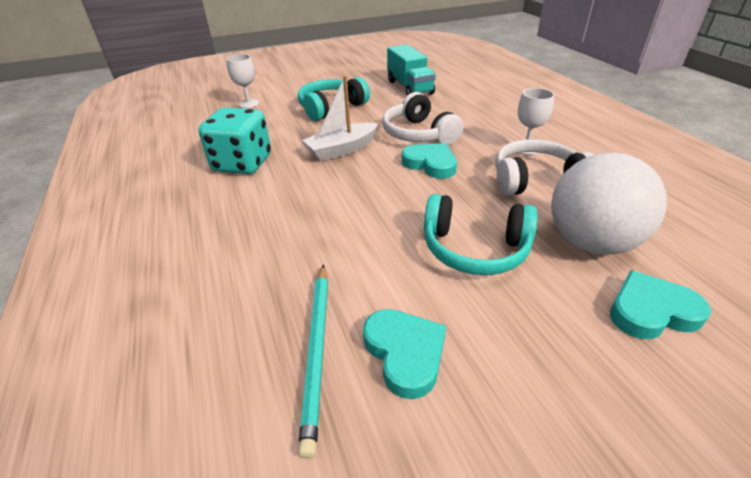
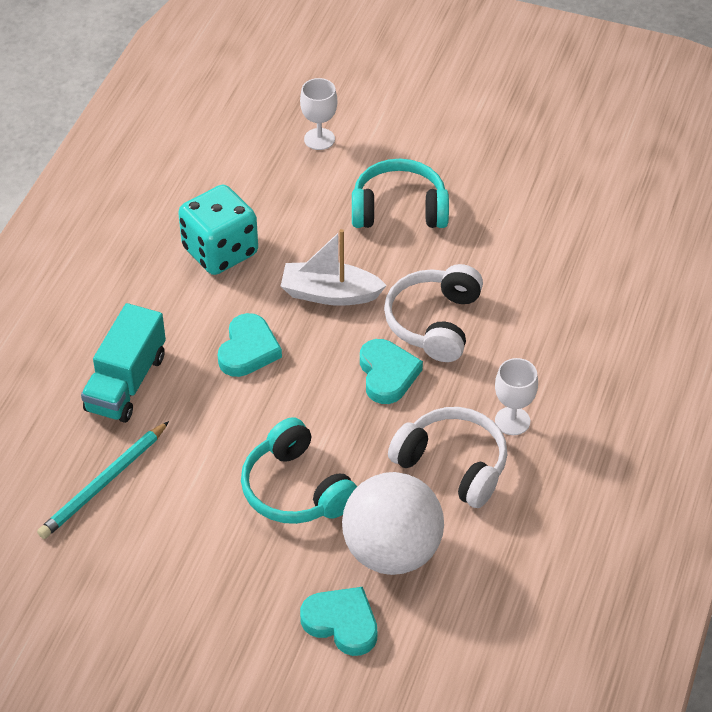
camera: 40 degrees right, 10 degrees up
turquoise heart [363,309,446,399] -> turquoise heart moved to [218,313,282,377]
turquoise truck [387,45,436,95] -> turquoise truck moved to [81,303,166,423]

